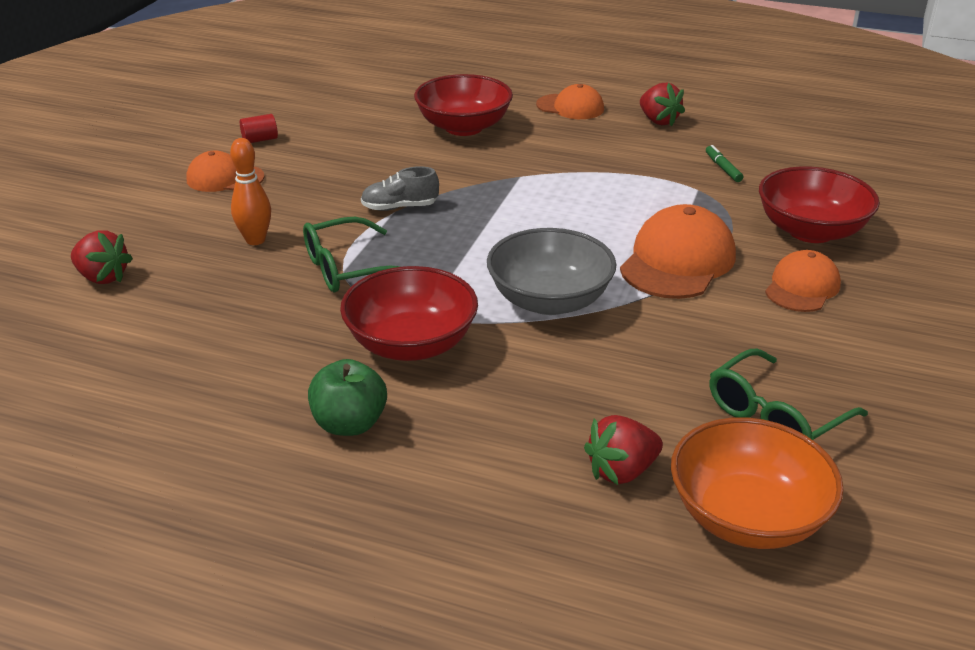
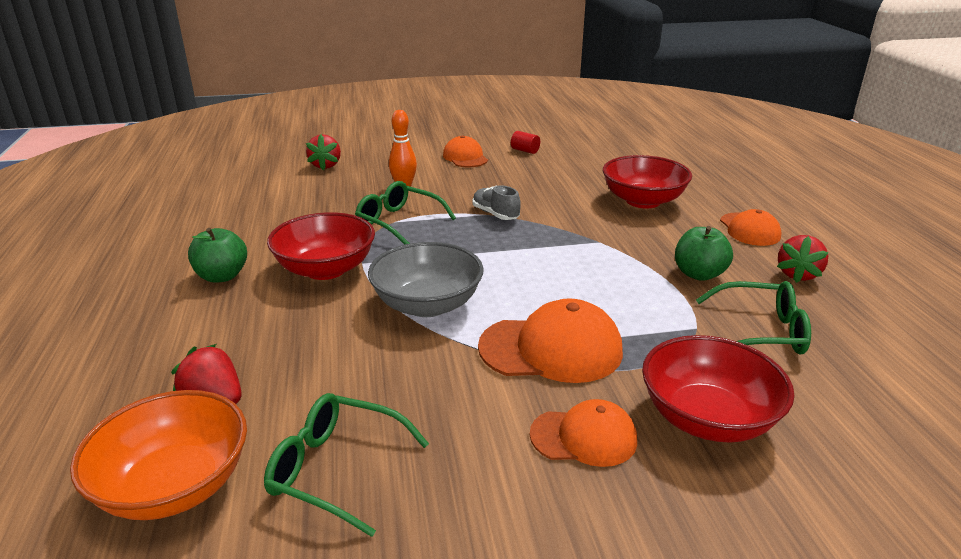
camera: 60 degrees right, 5 degrees down
green marker [706,145,743,182] -> green glasses [696,281,811,355]
none -> green apple [675,226,733,281]

